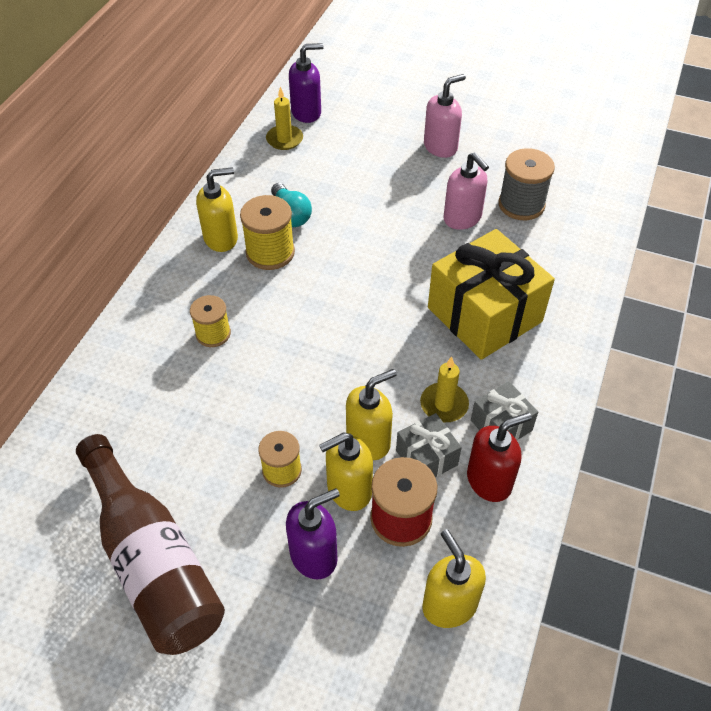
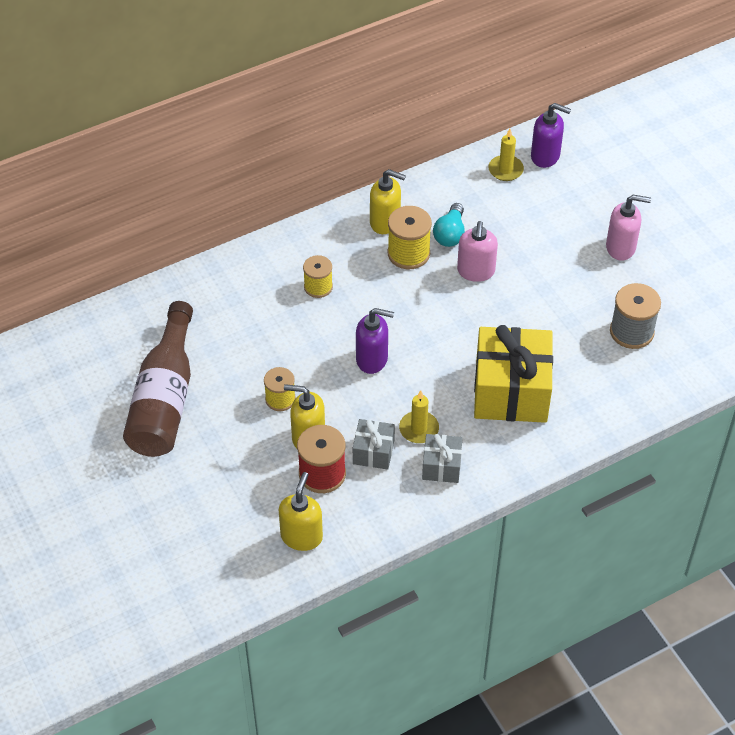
camera: 40 degrees right, 0 degrees up
purple soap dispenser [286,488,340,579] -> purple soap dispenser moved to [356,308,394,374]
yellow soap dispenser [346,369,397,460] -> none
pink soap dispenser [444,152,489,230] -> pink soap dispenser moved to [457,221,498,282]
red soap dispenser [467,412,532,502] -> none

